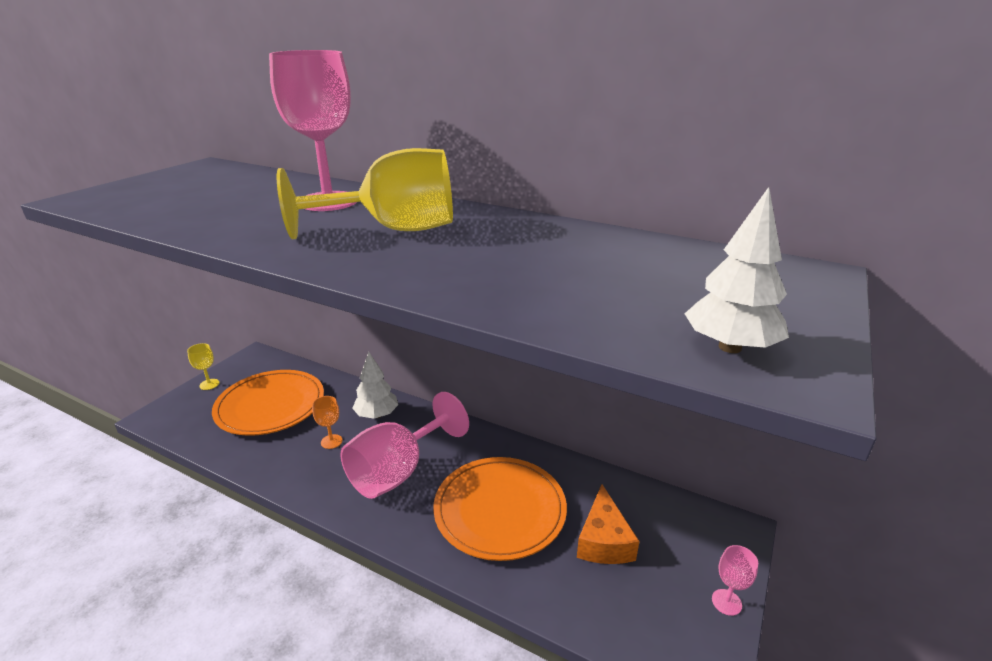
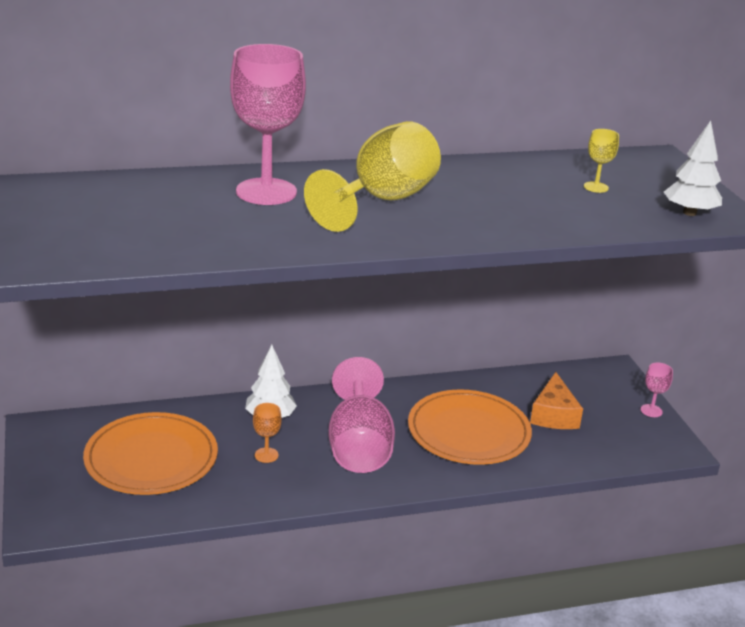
camera: 45 degrees left, 0 degrees up
yellow goblet [187,343,219,390] -> yellow goblet moved to [584,129,619,193]
orange cheese [577,484,640,564] -> orange cheese turned 45 degrees clockwise [530,372,583,429]

